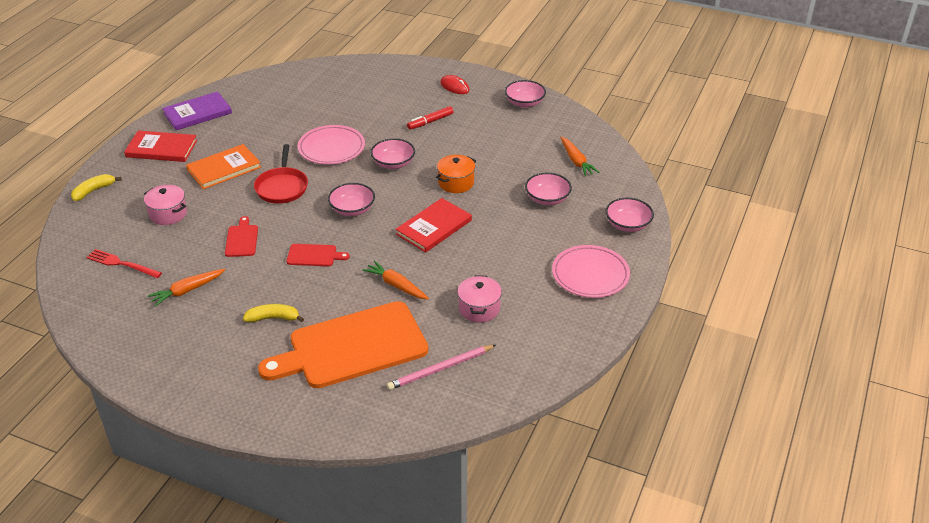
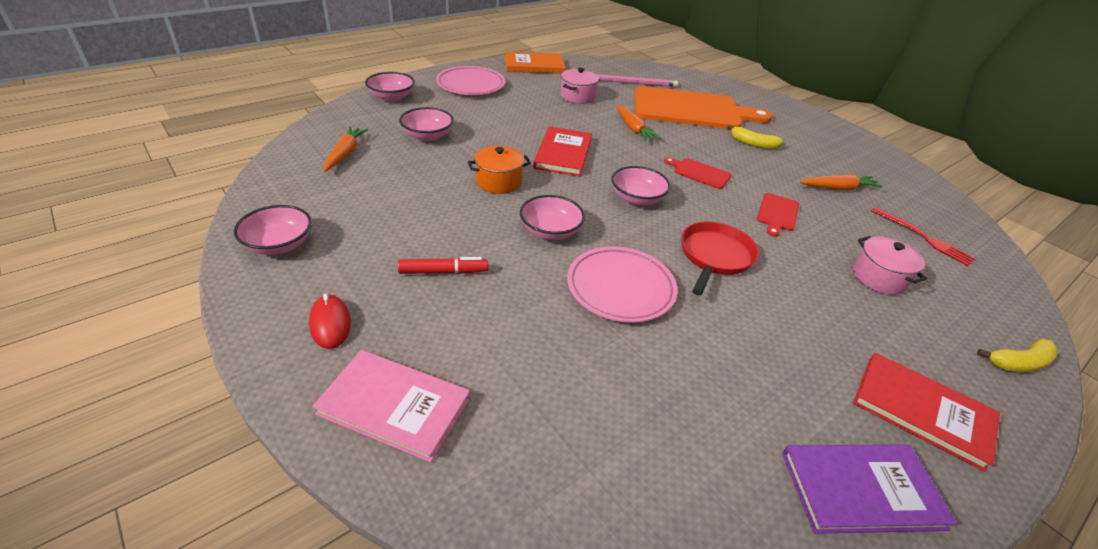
camera: 155 degrees left, 0 degrees up
orange book [186,144,261,189] -> orange book moved to [505,52,566,73]
red book [396,198,472,253] -> red book turned 60 degrees counterclockwise [533,126,592,176]
none -> pink book [312,350,470,463]

